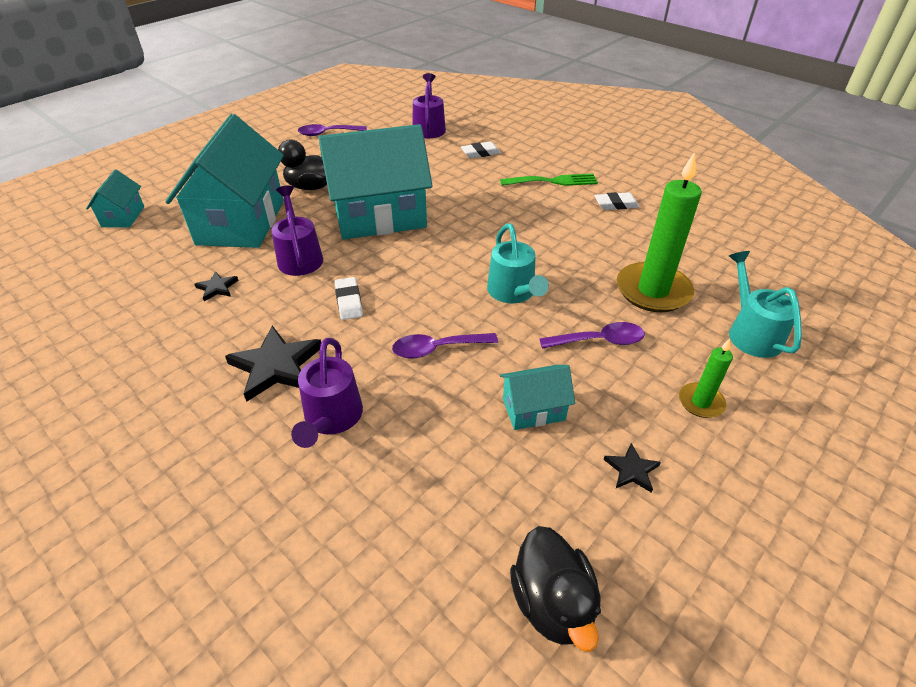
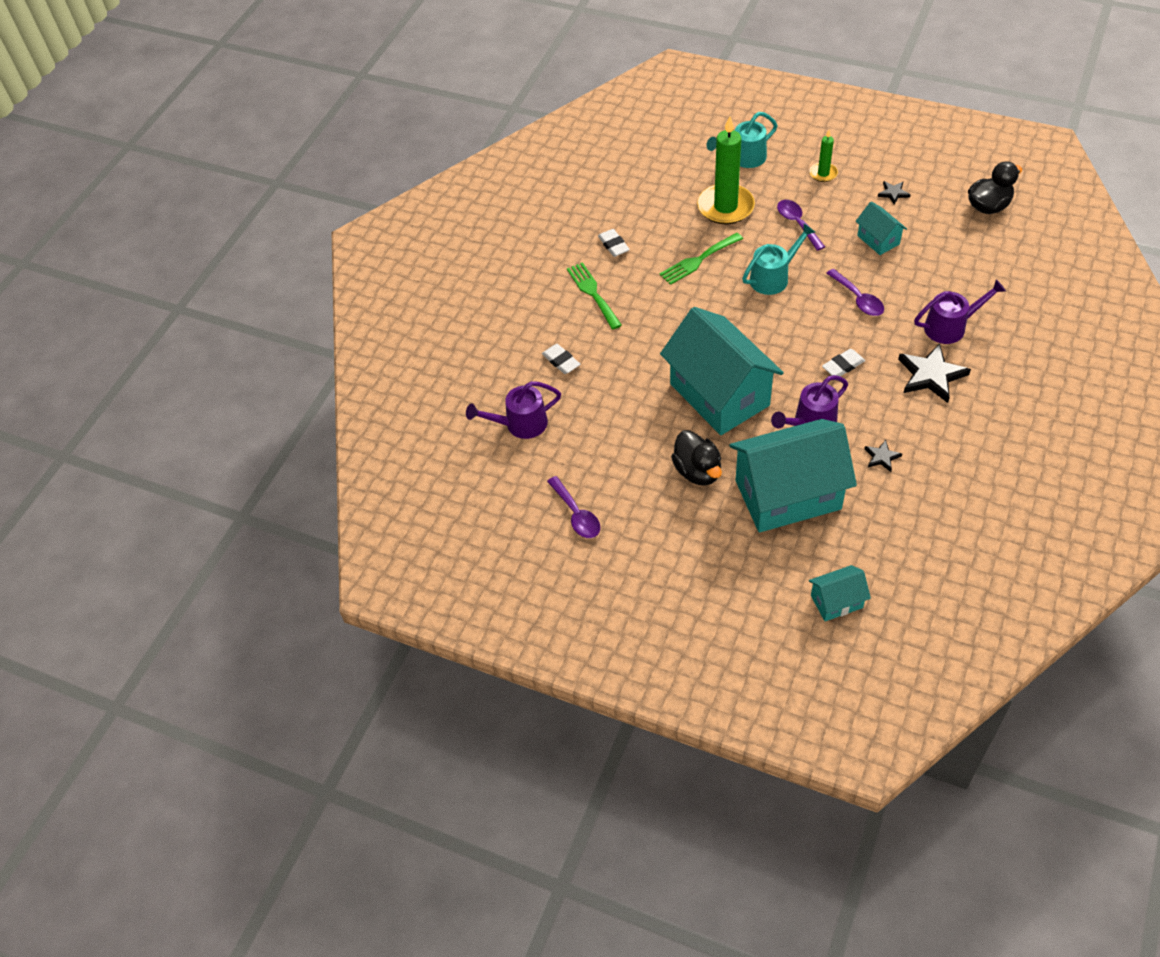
camera: 105 degrees left, 10 degrees up
none -> green fork [660,233,743,285]

